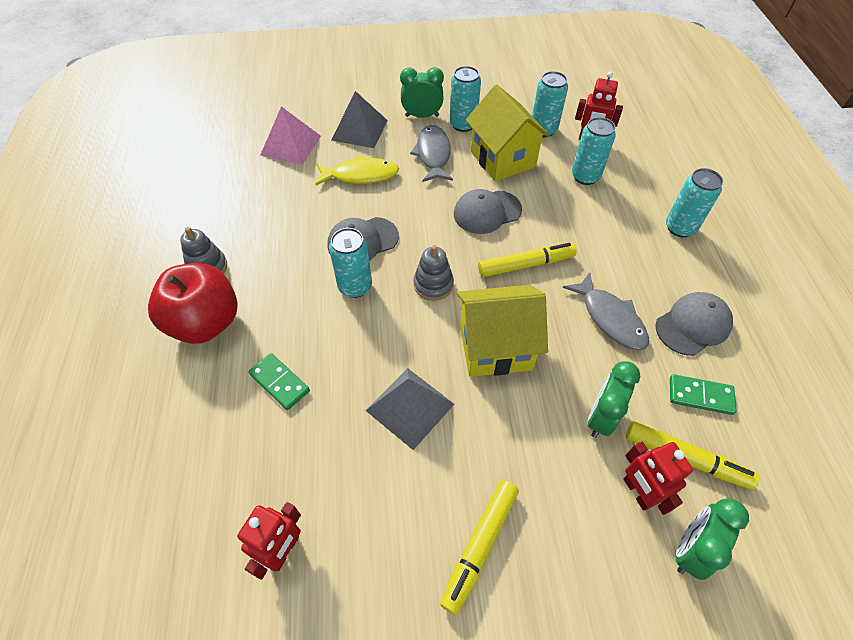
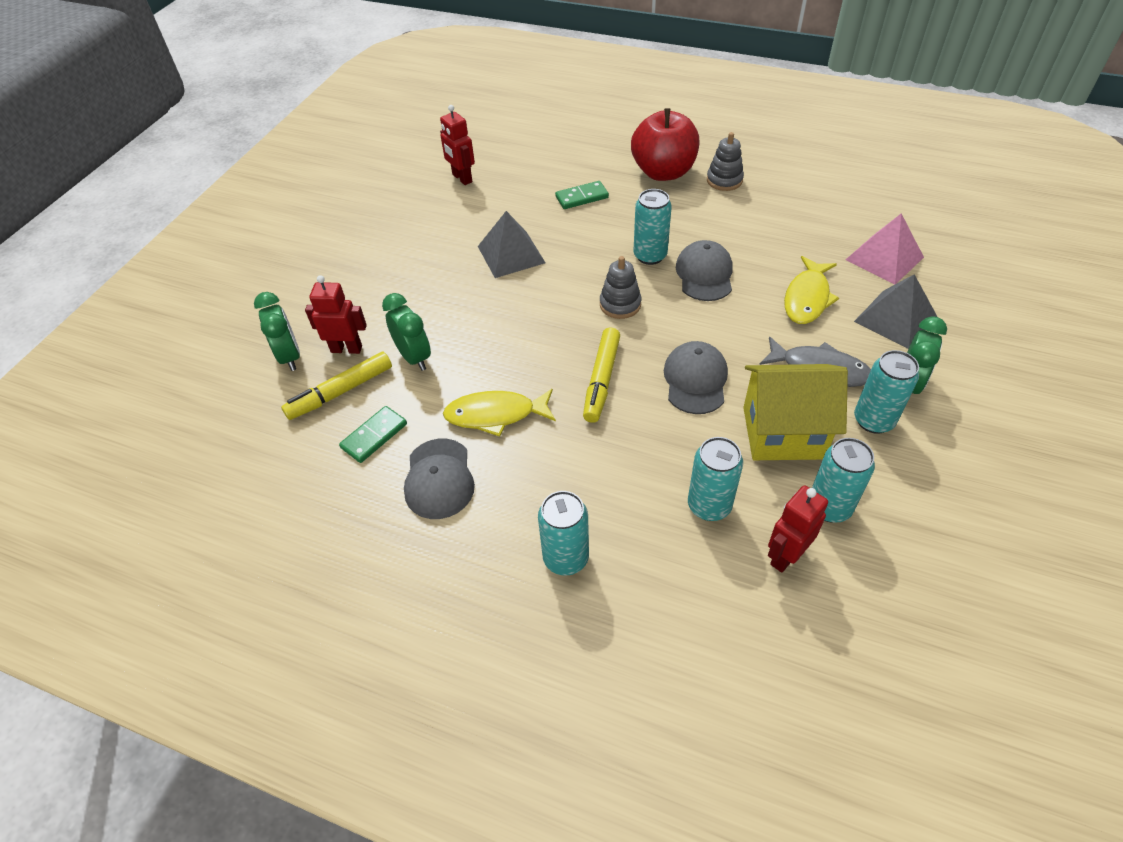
camera: 120 degrees right, 5 degrees down
yellow marker [440,480,519,615] -> none
yellow house [457,285,548,377] -> none
grey fish [563,272,649,350] -> yellow fish [443,389,556,437]

